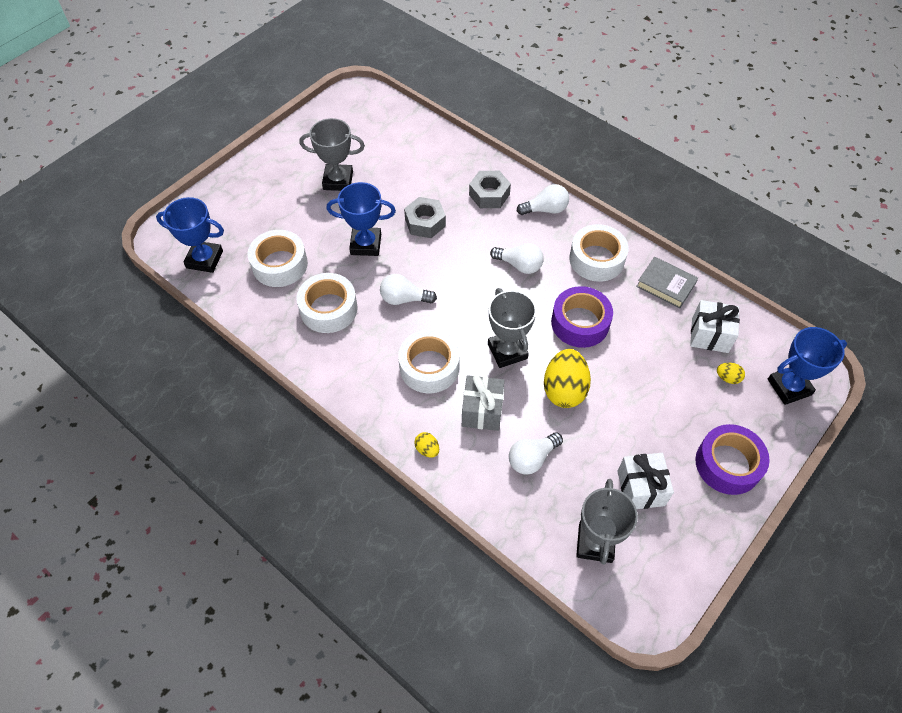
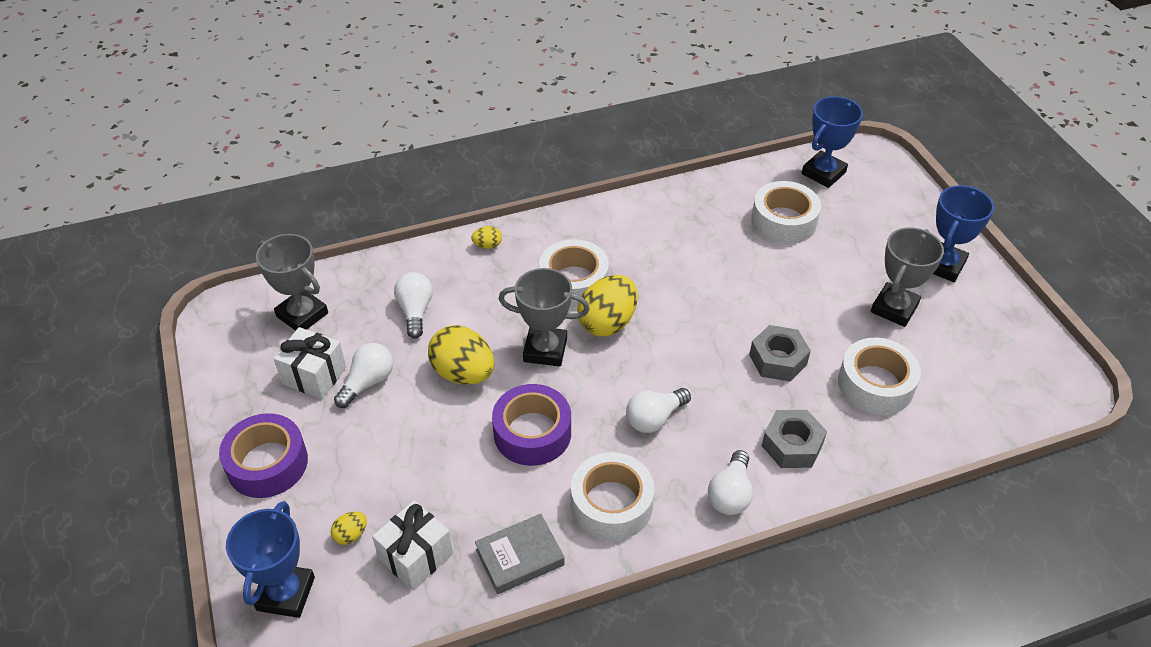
camera: 120 degrees right, 10 degrees down
white tape [296,273,358,333] -> white tape moved to [838,338,921,415]
blue trophy [327,182,396,256] -> blue trophy moved to [933,185,994,282]
white light bulb [380,274,437,305] -> white light bulb moved to [334,343,393,408]
grey gift [462,375,505,431] -> none
none -> yellow egg [577,275,638,337]

